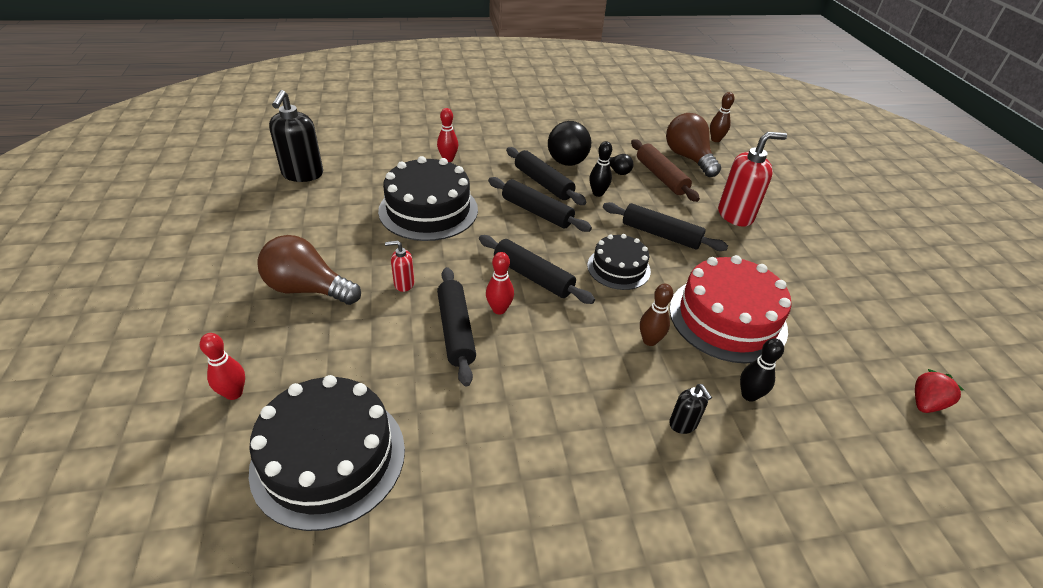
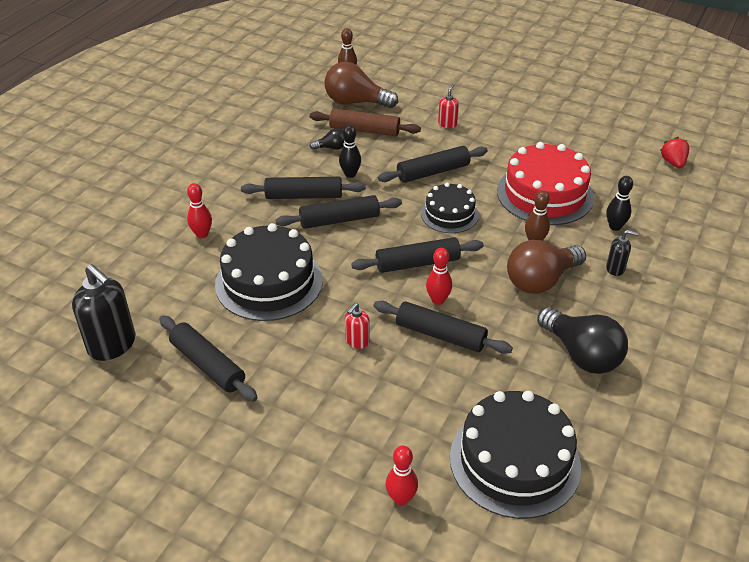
camera: 50 degrees left, 0 degrees up
brown light bulb [257,235,361,305] -> brown light bulb moved to [507,240,586,294]
black light bulb [548,121,591,166] -> black light bulb moved to [537,307,628,374]
red soap dispenser [718,132,787,227] -> red soap dispenser [438,84,459,128], size x0.50
none -> black rolling pin [159,315,258,402]

